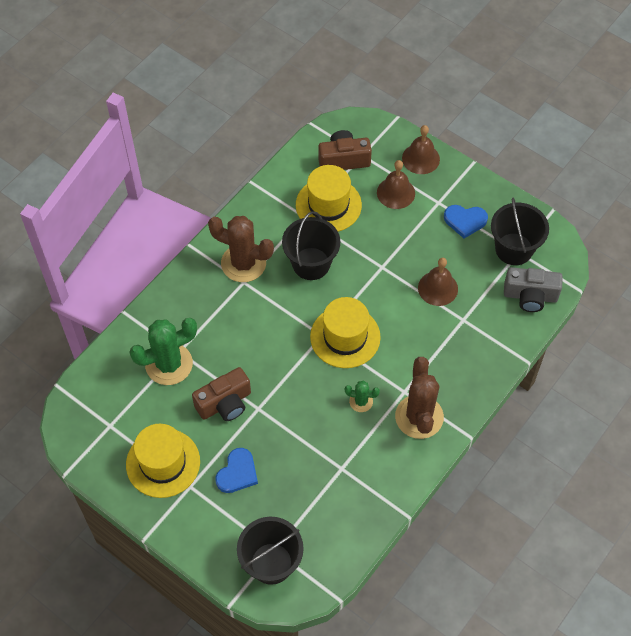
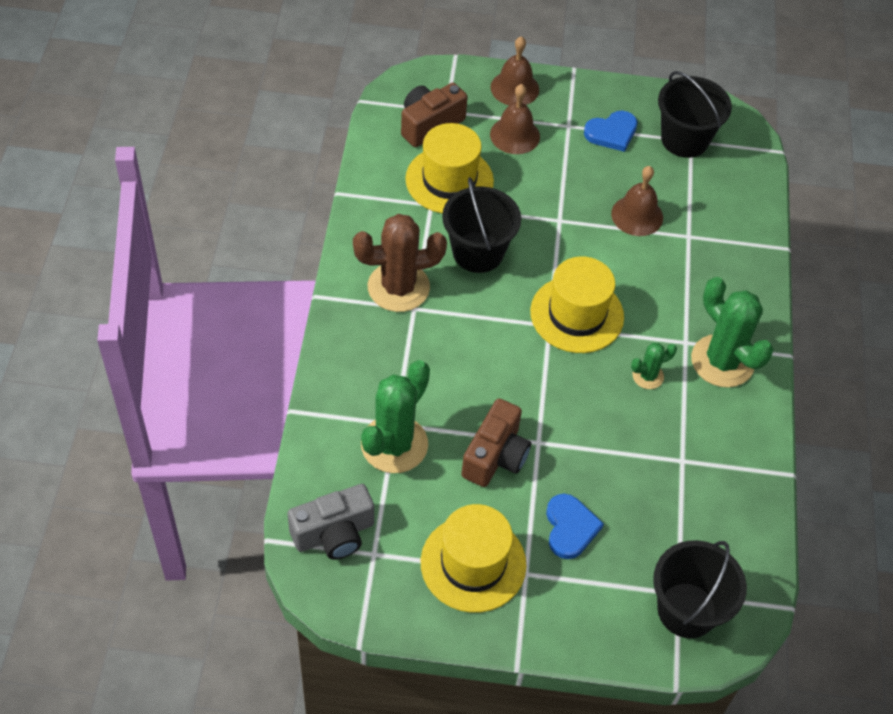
camera: 35 degrees left, 5 degrees down
brown cactus [395,357,444,439] -> green cactus [691,277,774,388]
grey camera [504,267,563,312] -> grey camera moved to [287,484,374,560]

